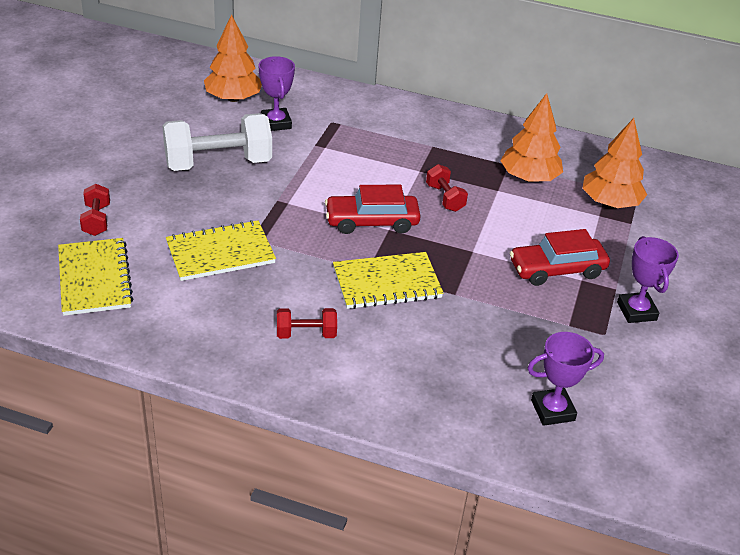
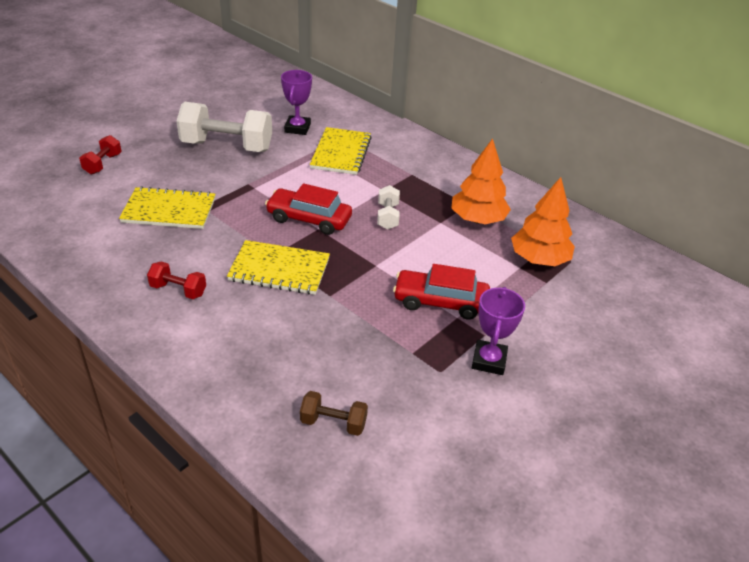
camera: 25 degrees right, 0 degrees up
yellow notebook [58,238,133,316] -> yellow notebook moved to [310,127,372,175]
orange tree [204,14,262,102] -> none
red dumbbell [426,164,468,212] -> white dumbbell [377,185,400,230]
purple trophy [527,332,604,426] -> brown dumbbell [300,391,368,436]

